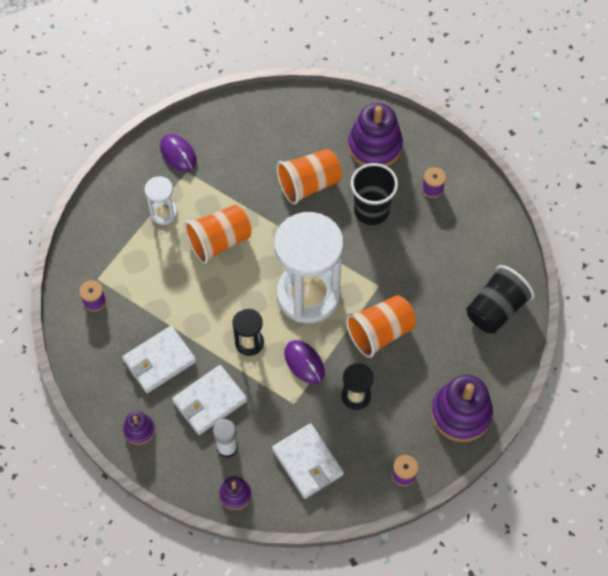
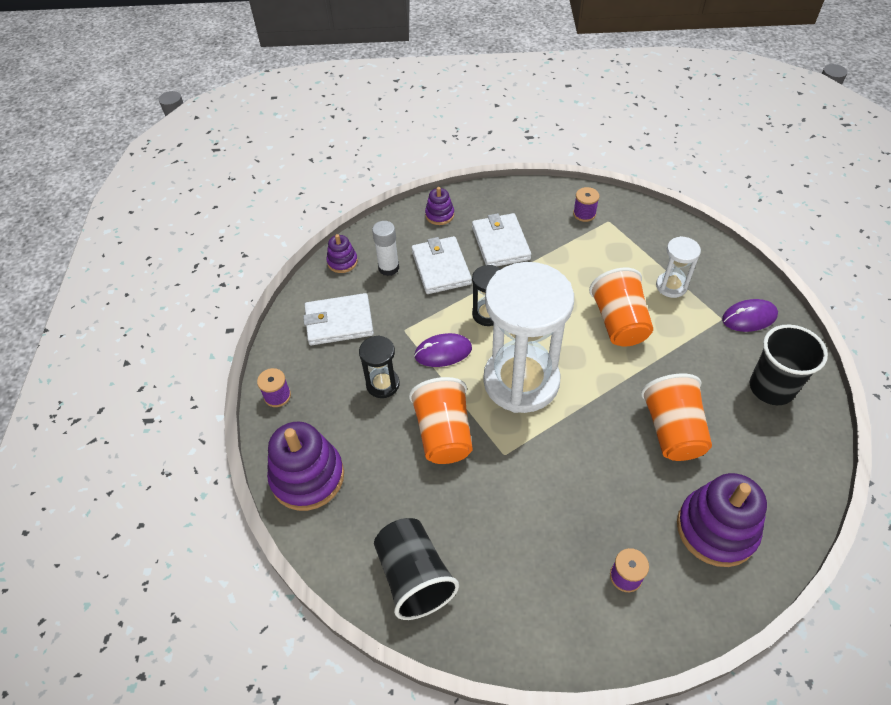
camera: 115 degrees right, 10 degrees down
black cup [351,163,398,225] -> black cup moved to [749,325,828,405]

